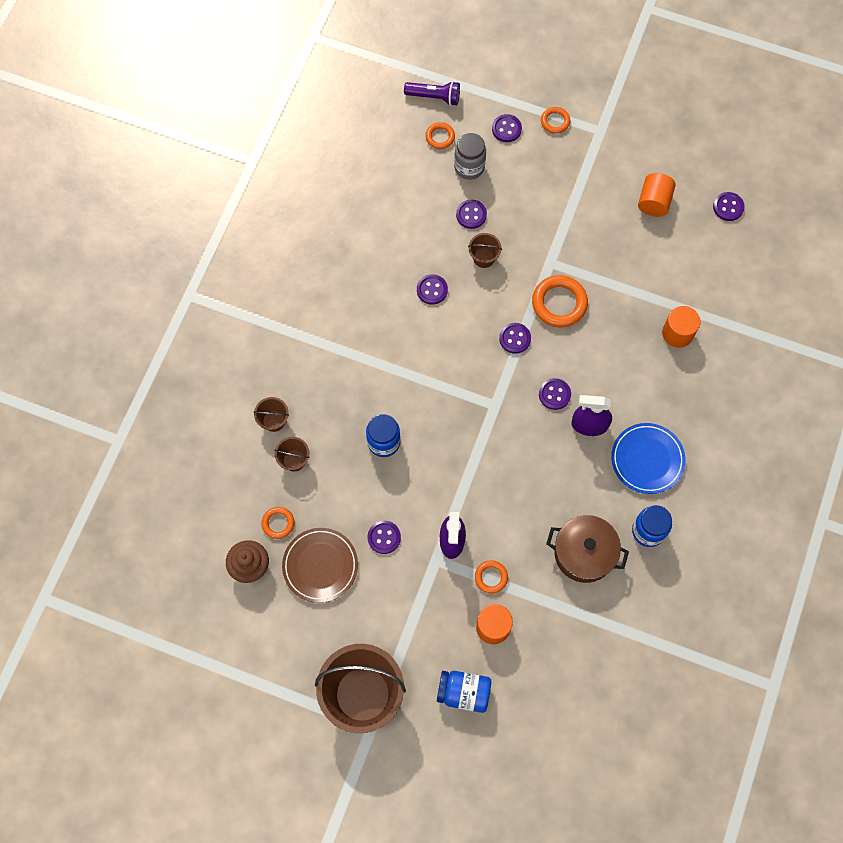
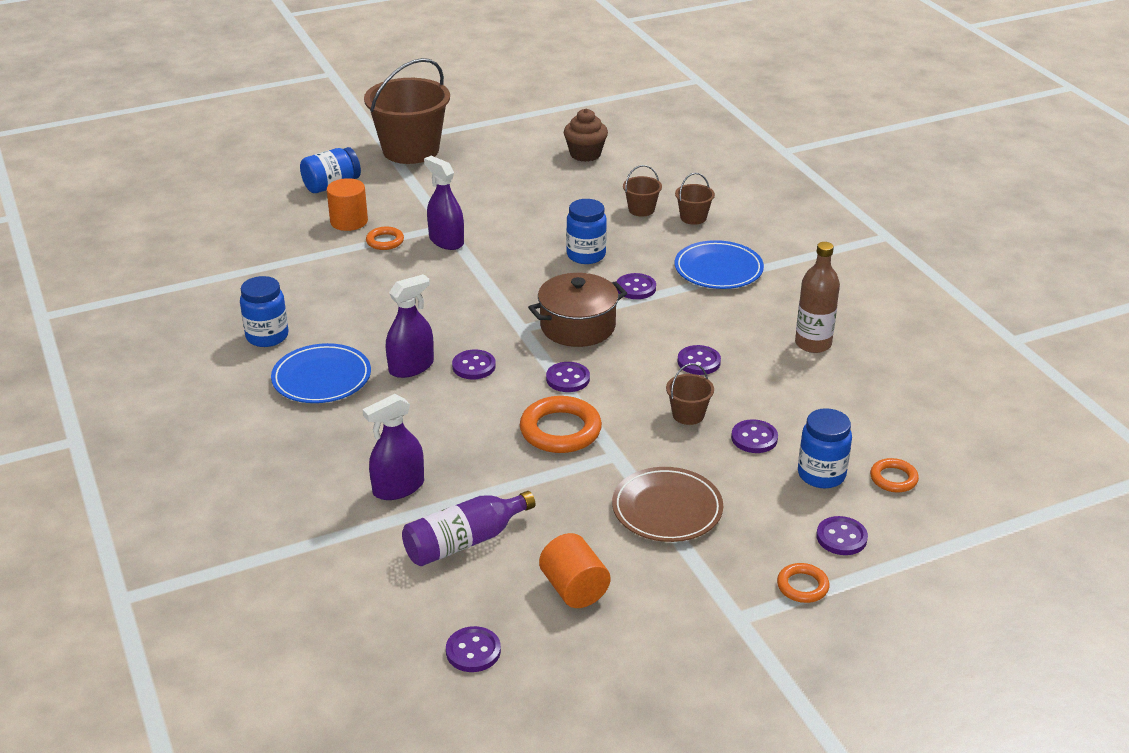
camera: 135 degrees right, 35 degrees down
orange ring [262,507,295,539] -> none
brown plate [282,528,358,603] -> brown plate moved to [612,467,723,542]
purple button [367,521,401,554] -> purple button moved to [617,273,656,299]
purple flashlight [404,81,460,106] -> none
grey jar [454,133,486,180] -> blue jar [798,408,852,488]
brown pot [546,515,629,583] -> brown pot moved to [528,273,627,347]
orange cylinder [662,306,700,348] -> purple spray bottle [363,394,424,500]
none -> purple bottle [402,491,536,566]
none -> blue plate [675,240,764,289]
none -> brown bottle [795,242,840,353]

